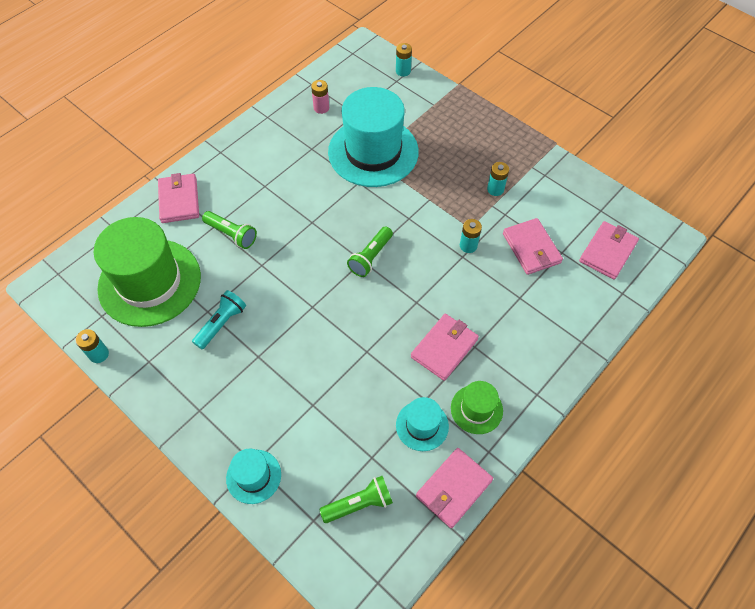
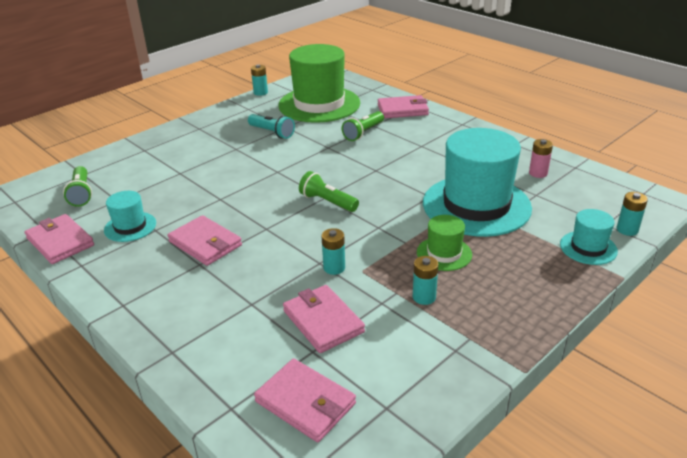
camera: 95 degrees right, 25 degrees down
turquoise hat [226,449,281,504] -> turquoise hat moved to [560,209,618,265]
green hat [451,381,503,434] -> green hat moved to [417,215,472,271]
pink wallet [503,218,563,275] -> pink wallet turned 75 degrees clockwise [283,285,365,353]

